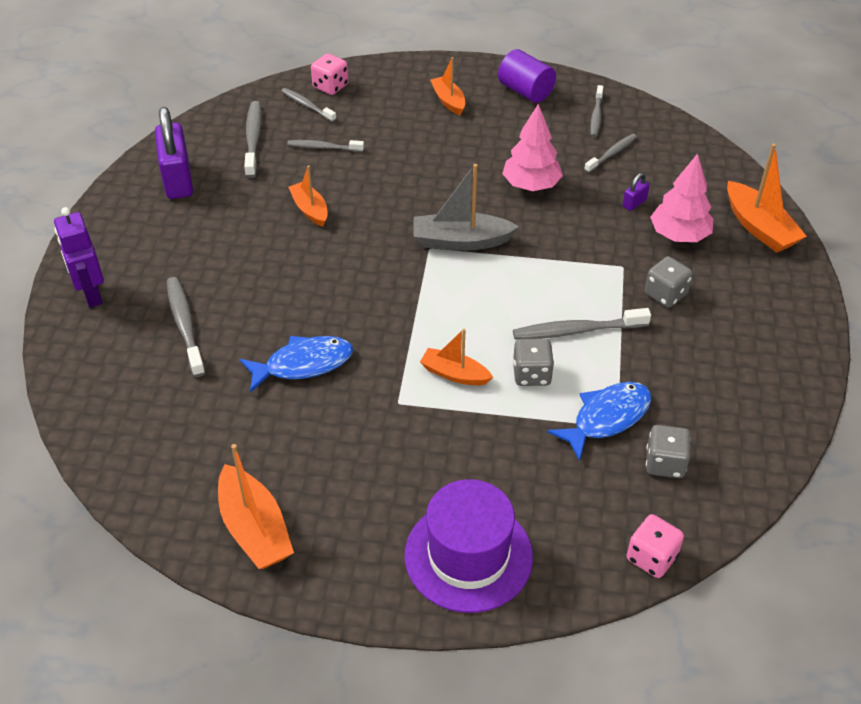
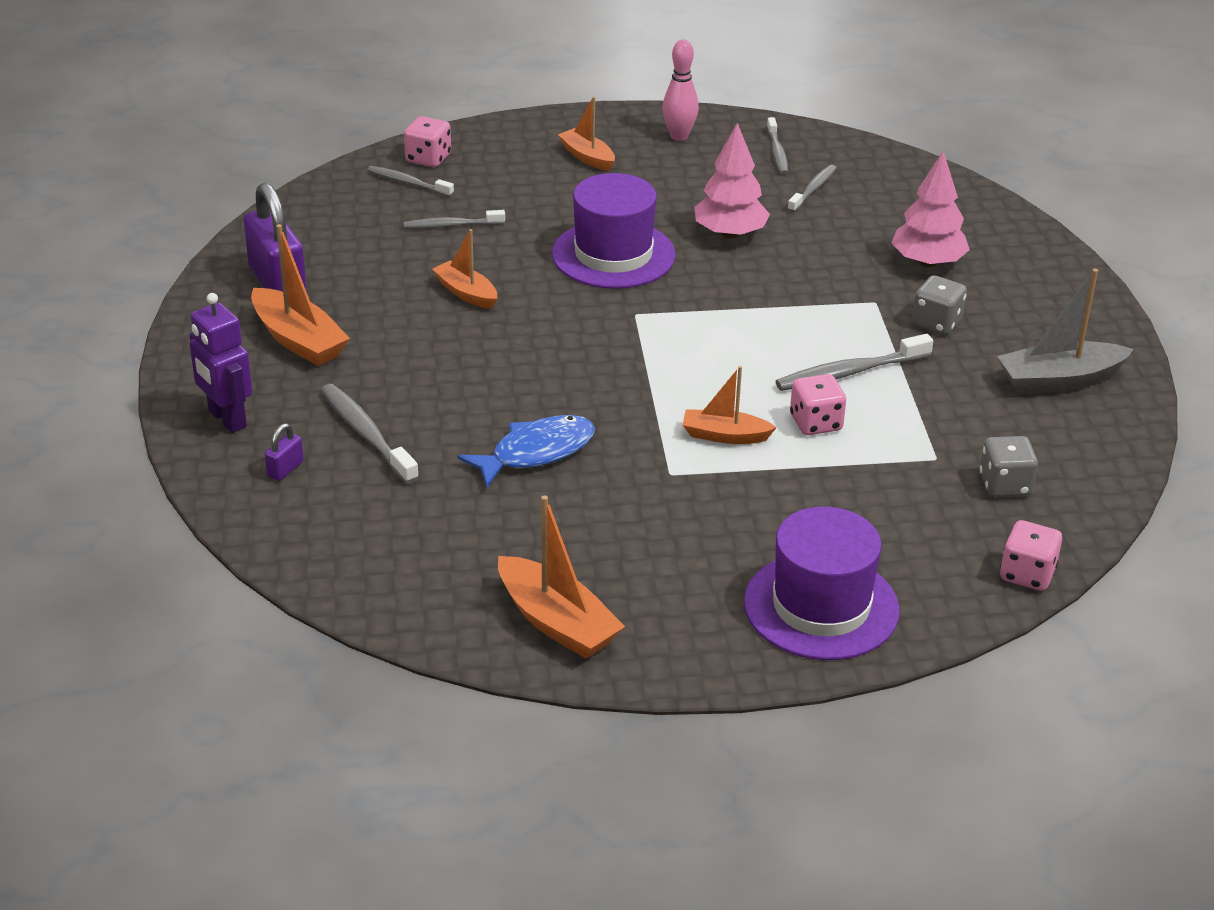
camera: 15 degrees left, 10 degrees down
grey toothbrush [244,101,262,178] -> none
grey boat [413,164,519,251] -> grey boat moved to [997,269,1134,394]
purple cylinder [498,49,556,103] -> pink bowling pin [662,39,699,141]
grey dice [513,338,554,386] -> pink dice [790,374,846,435]
blue fish [547,382,651,461] -> none
purple padlock [623,173,650,211] -> purple padlock moved to [265,423,304,481]
orange boat [727,143,807,253] -> orange boat moved to [251,224,350,366]
none -> purple hat [552,173,676,289]

